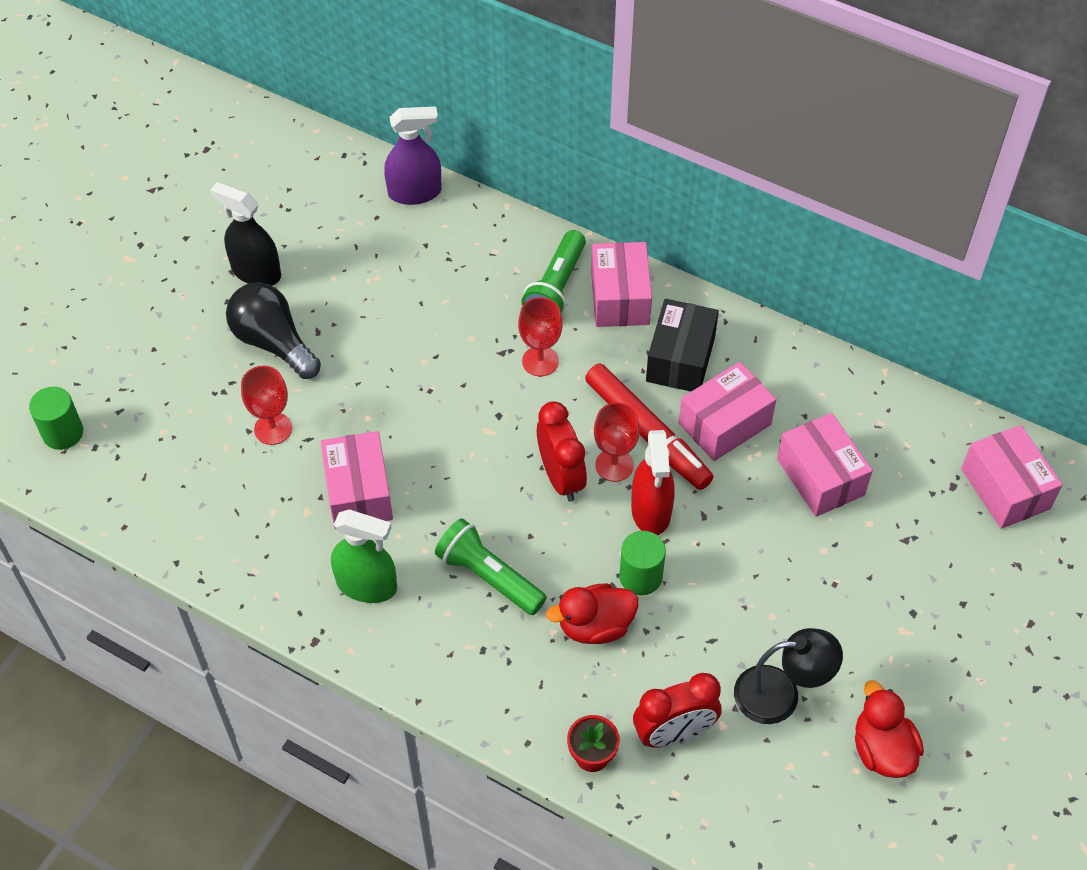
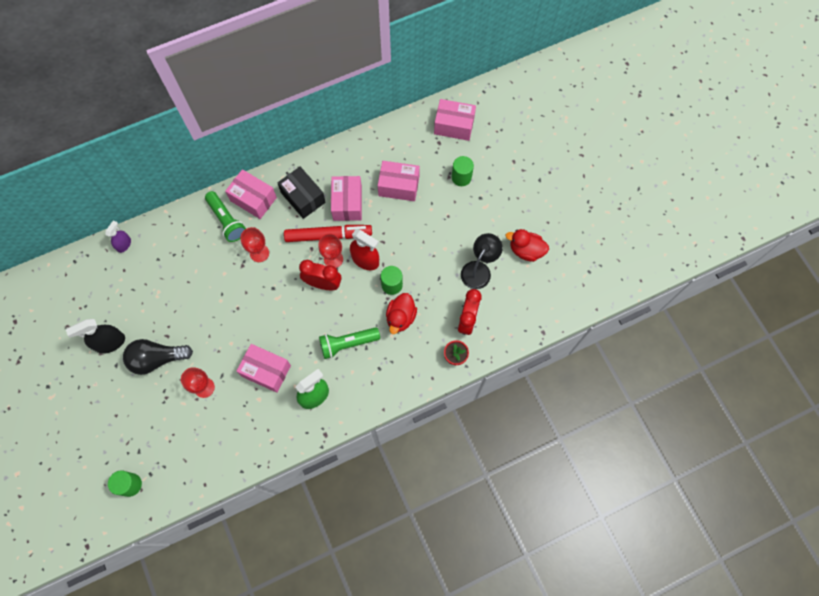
camera: 55 degrees left, 15 degrees up
purple spray bottle [384,107,441,205] -> purple spray bottle [105,220,131,253], size x0.62
none -> green cylinder [452,156,474,186]

